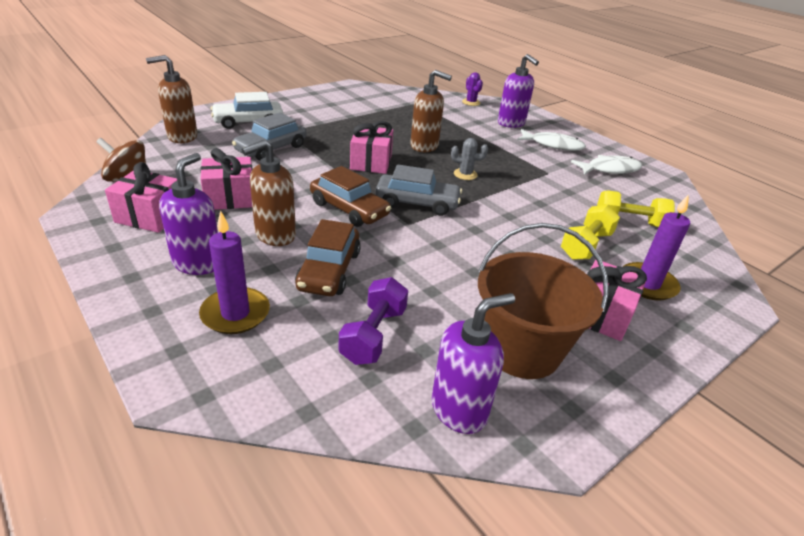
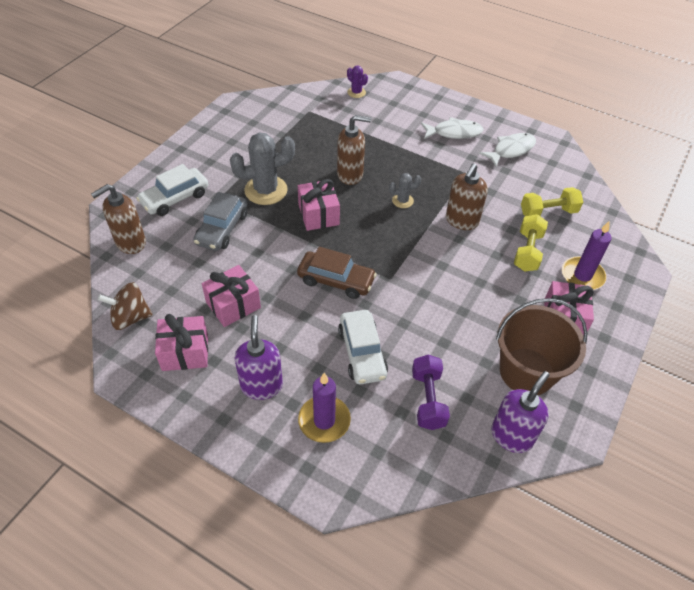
camera: 20 degrees left, 15 degrees up
brown soap dispenser [242,140,296,246] -> brown soap dispenser moved to [446,163,488,230]
brown car [295,219,361,296] -> white car [338,310,388,384]
grey car [375,164,462,216] -> none
purple soap dispenser [498,54,539,128] -> none
none -> grey cactus [230,132,295,205]

